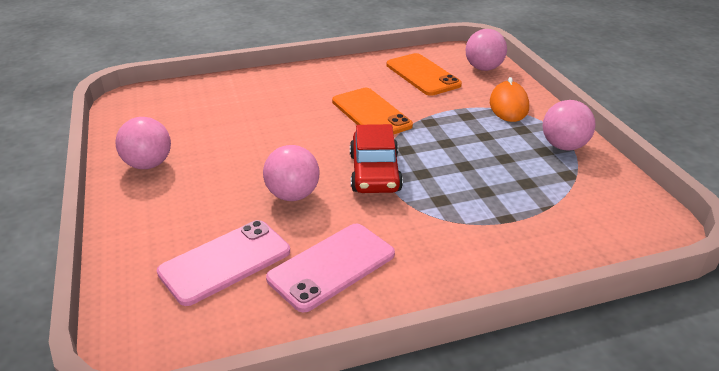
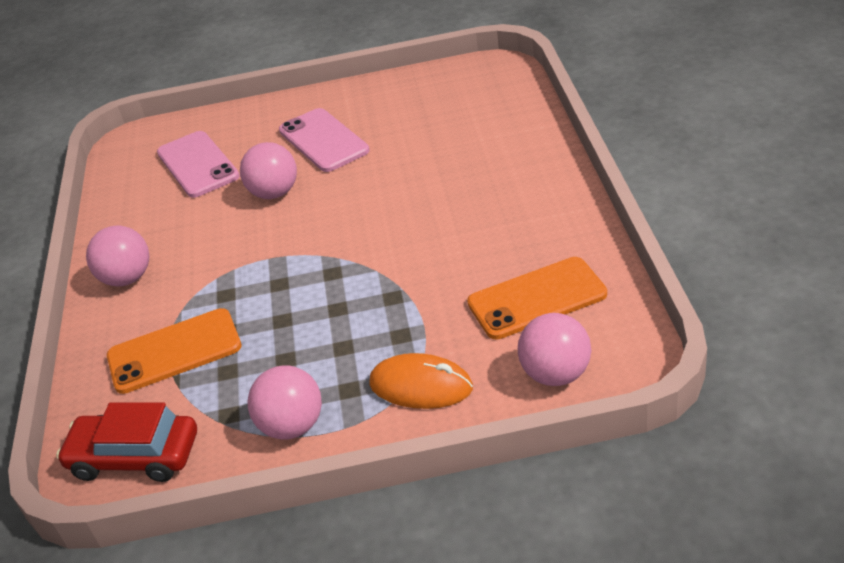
camera: 105 degrees right, 5 degrees up
pink ball [115,117,171,169] -> pink ball moved to [86,225,150,286]
pink phone [266,224,395,312] -> pink phone moved to [279,108,370,172]
orange phone [332,88,413,134] -> orange phone moved to [107,308,242,394]
red car [350,124,403,193] -> red car moved to [56,402,197,482]

